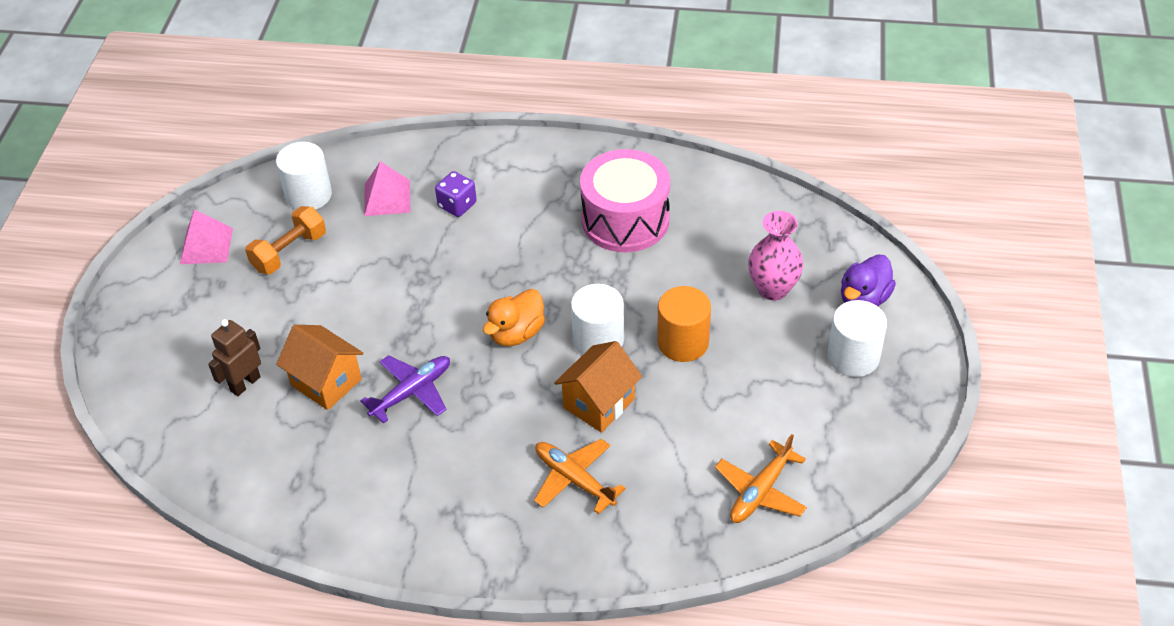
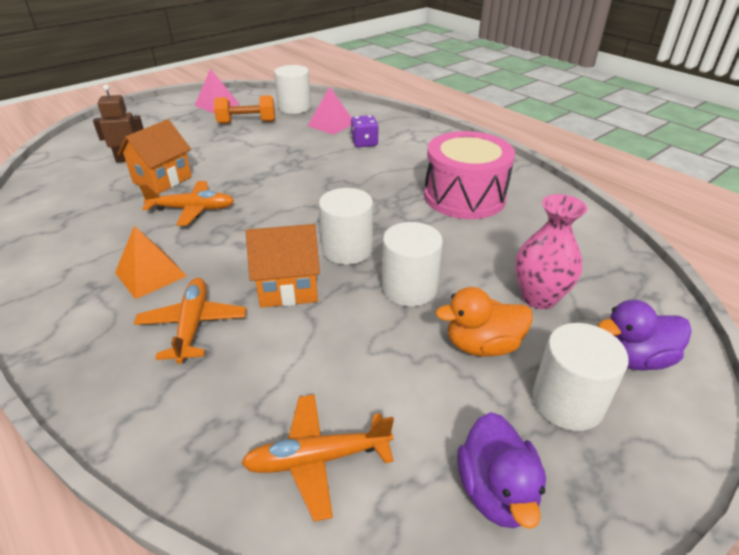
camera: 40 degrees right, 10 degrees down
orange house [276,325,363,410] -> orange house turned 45 degrees clockwise [118,119,192,194]
purple plane [360,355,450,424] -> orange plane [139,181,234,226]
orange duck [483,289,545,346] -> orange duck moved to [436,287,533,357]
orange cylinder [657,286,711,362] -> white cylinder [382,222,443,307]
none -> orange pyramid [115,226,187,299]
none -> purple duck [457,412,546,529]

